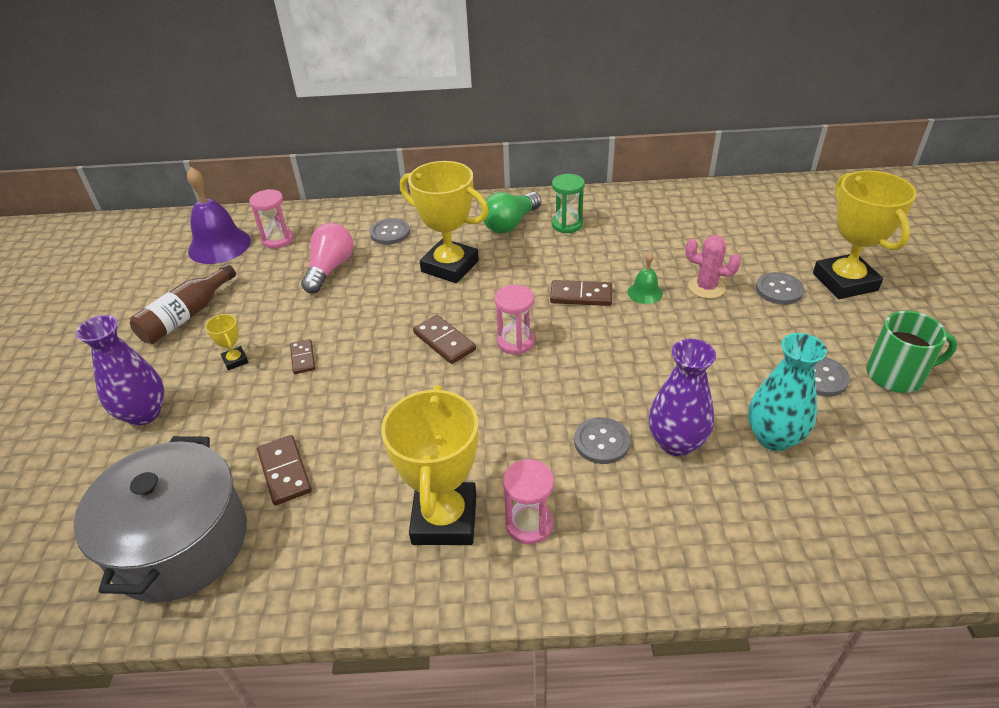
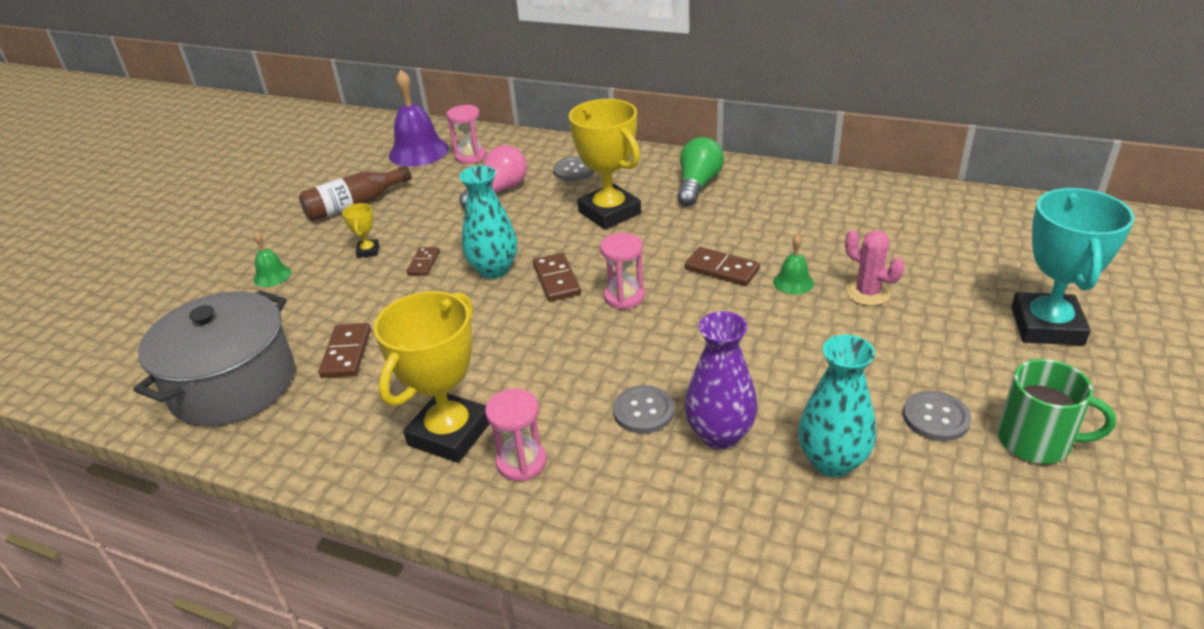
camera: 25 degrees right, 5 degrees down
purple vase [76,315,164,426] -> green bell [253,231,291,287]
green light bulb [481,192,541,233] -> green light bulb turned 135 degrees clockwise [677,137,724,206]
green hourglass [552,174,585,233] -> none
grey button [756,272,804,305] -> none
yellow trophy [813,171,917,299] -> turquoise trophy [1011,188,1134,346]
none -> turquoise vase [459,165,518,279]

